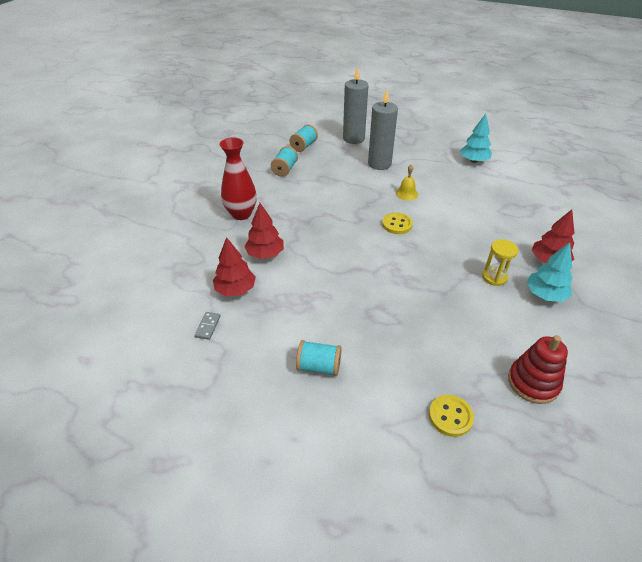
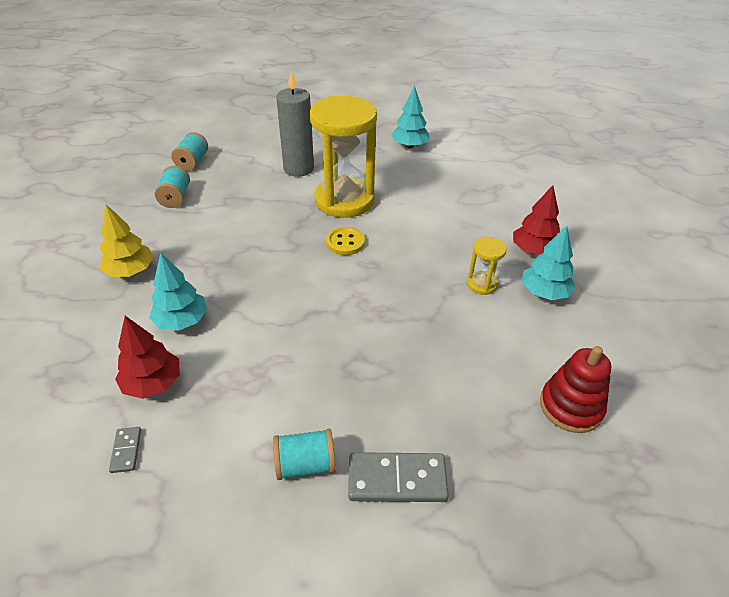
camera: 20 degrees left, 0 degrees up
red vase [220,138,257,220] -> yellow tree [100,204,154,277]
red tree [244,203,284,259] -> turquoise tree [149,253,207,331]
grey candle [343,66,369,144] -> none
yellow bell [396,165,418,200] -> yellow hourglass [310,96,377,218]
yellow button [429,395,474,437] -> none
none -> grey domino [348,452,449,502]

